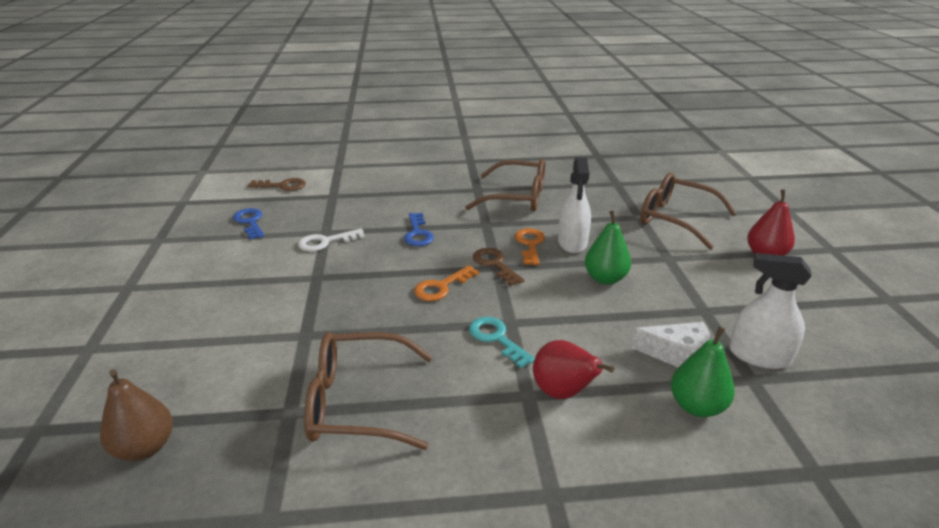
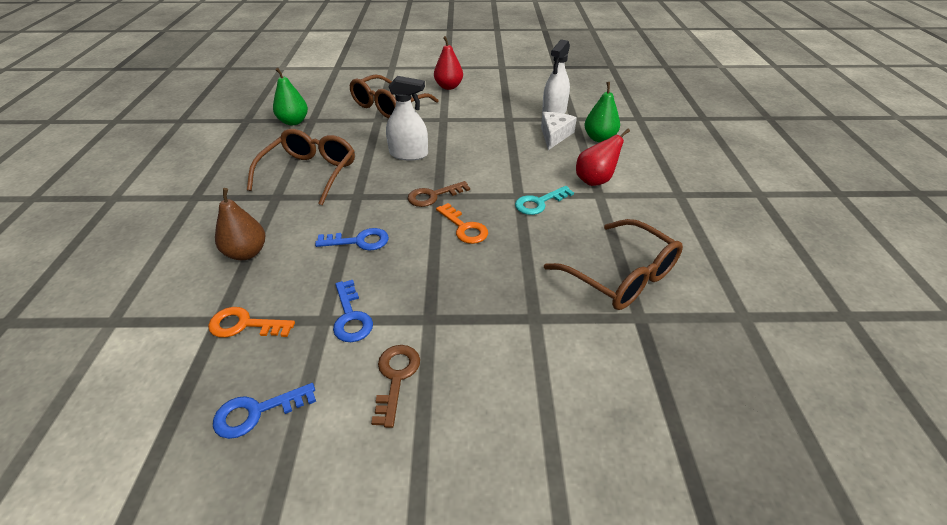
camera: 85 degrees left, 10 degrees up
brown pear [100,369,173,461] -> brown pear moved to [215,188,266,260]
brown key [248,178,306,191] -> brown key moved to [371,345,420,428]
white key [298,229,365,252] -> blue key [333,280,373,342]
brown glasses [304,332,432,450] -> brown glasses turned 45 degrees counterclockwise [544,219,683,310]
orange key [515,228,545,265] -> orange key moved to [208,307,295,338]
green pear [585,210,631,285] -> green pear moved to [273,68,308,125]

